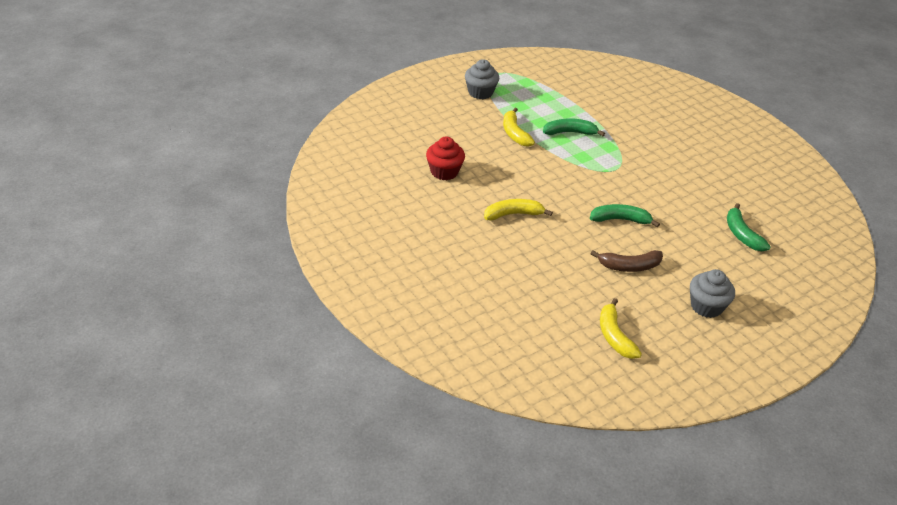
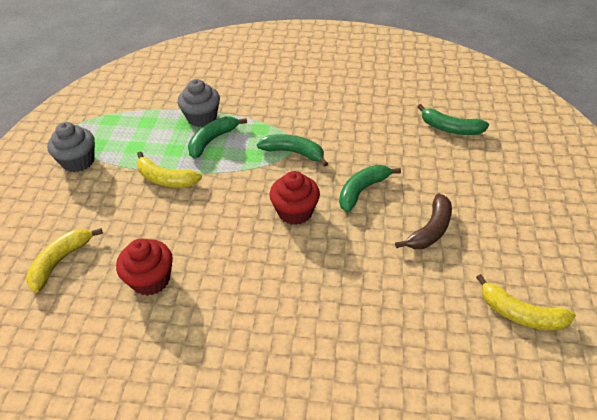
camera: 45 degrees left, 5 degrees up
yellow banana [484,199,553,221] -> yellow banana moved to [26,228,103,293]
grey cupcake [690,269,735,318] -> grey cupcake moved to [178,79,220,127]
none -> green banana [257,134,328,167]
none -> red cupcake [269,171,320,225]

